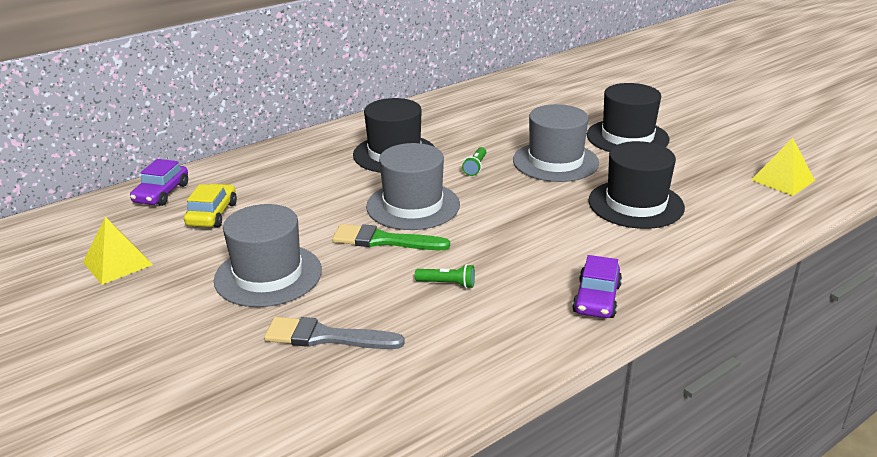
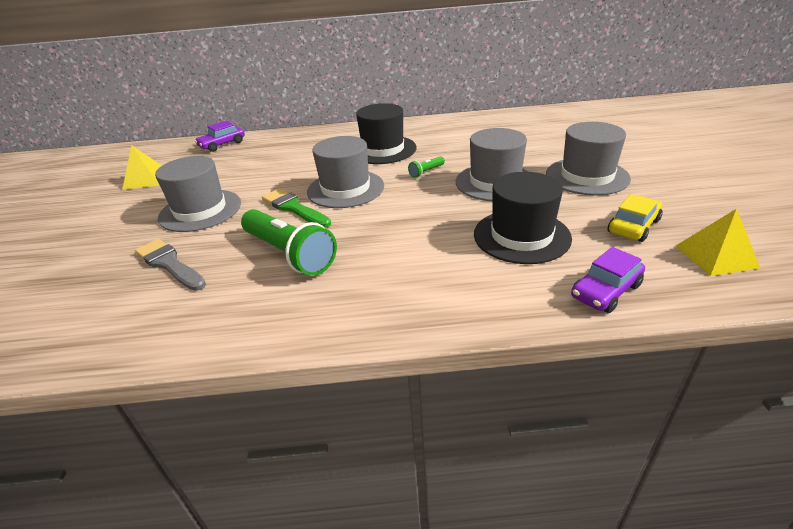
camera: 35 degrees right, 5 degrees up
yellow car [184,184,237,227] -> yellow car moved to [608,194,663,242]
green flashlight [415,264,475,288] -> green flashlight [241,209,337,276], size x2.35
purple car [572,255,622,318] -> purple car moved to [571,247,645,313]
black hat [587,83,670,152] -> grey hat [546,122,631,195]

